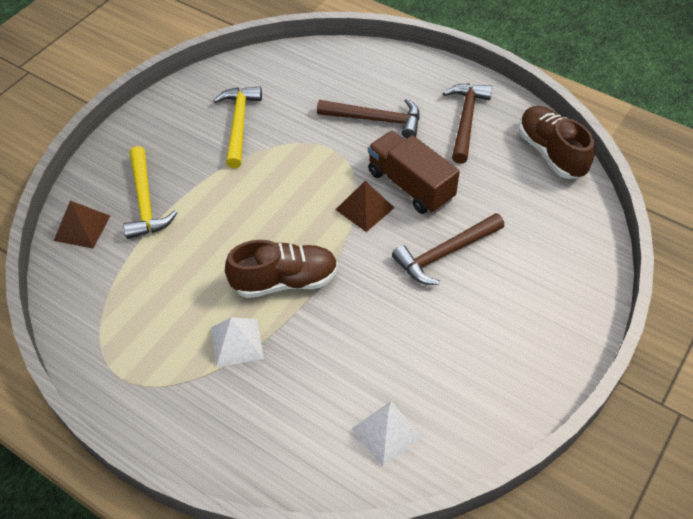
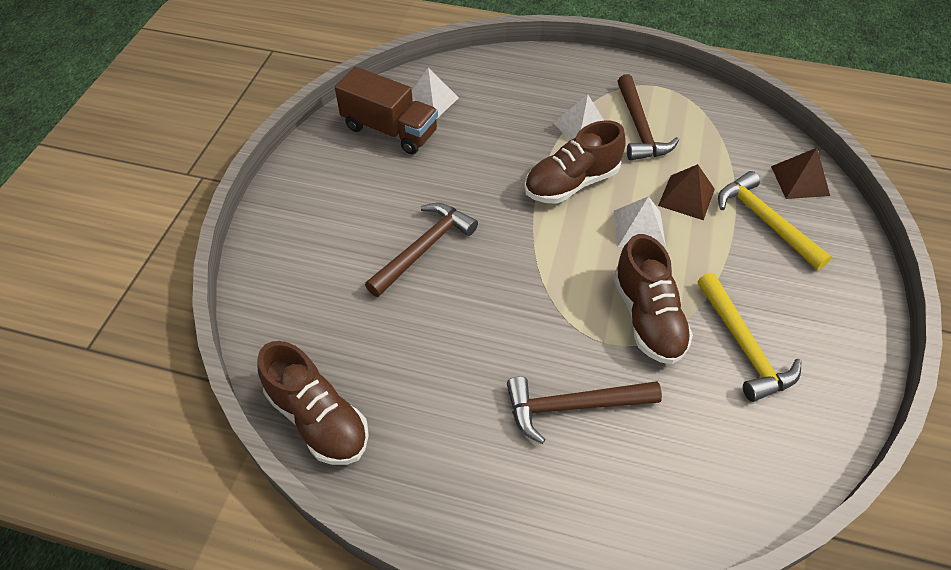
camera: 160 degrees right, 0 degrees up
brown pyramid [335,181,394,232] -> brown pyramid moved to [658,164,715,220]
brown truck [368,131,460,214] -> brown truck moved to [335,67,438,154]
brown hammer [443,83,492,164] -> brown hammer moved to [618,74,679,160]
none -> brown shoe [613,234,693,364]
none -> white pyramid [614,196,666,248]

